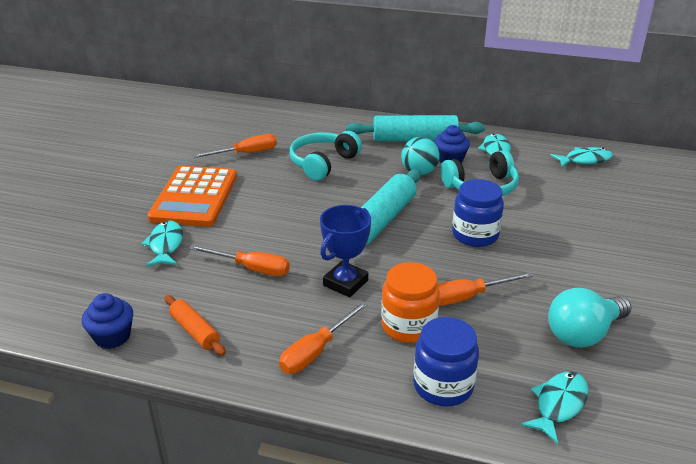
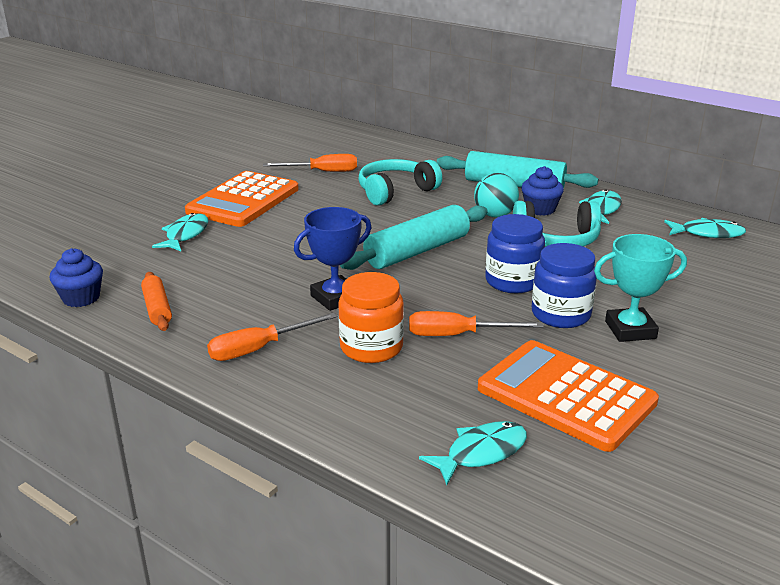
camera: 20 degrees right, 5 degrees down
orange screwdriver [189,245,290,276] -> none
blue jar [413,317,479,406] -> blue jar moved to [532,243,597,328]
turquoise light bulb [548,288,632,348] -> orange calculator [478,340,659,452]
none -> turquoise trophy [594,234,687,342]

